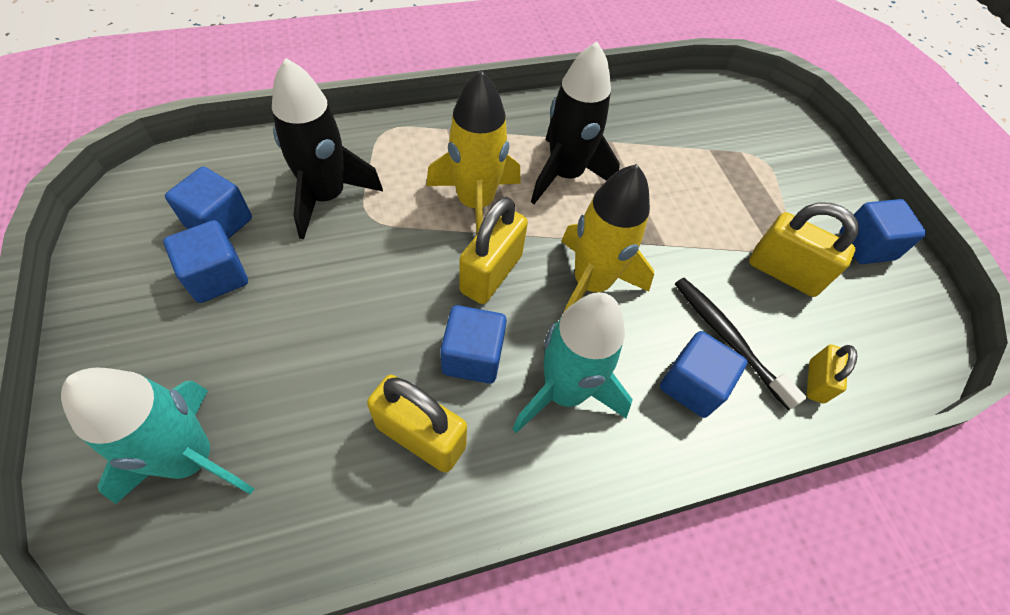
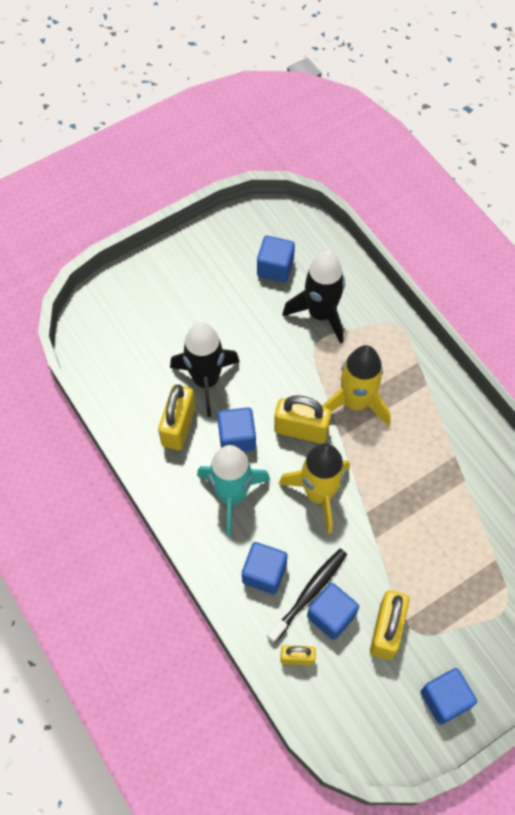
camera: 80 degrees right, 5 degrees up
turquoise rocket [61,368,254,504] -> none
blue cube [163,220,248,303] -> blue cube moved to [307,583,359,640]
black rocket [531,42,620,204] -> black rocket moved to [170,322,240,417]

